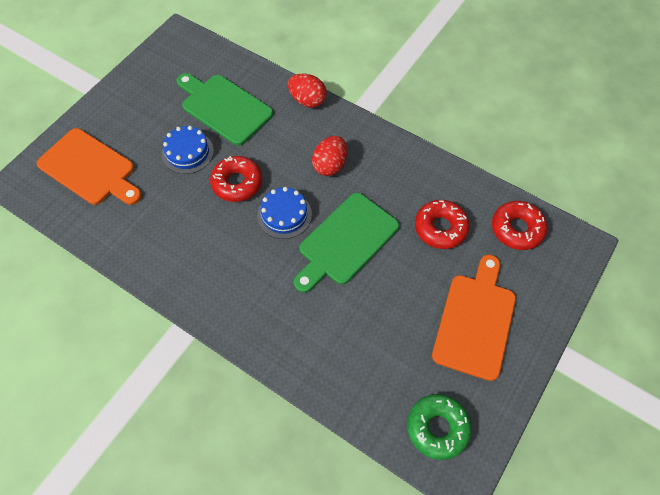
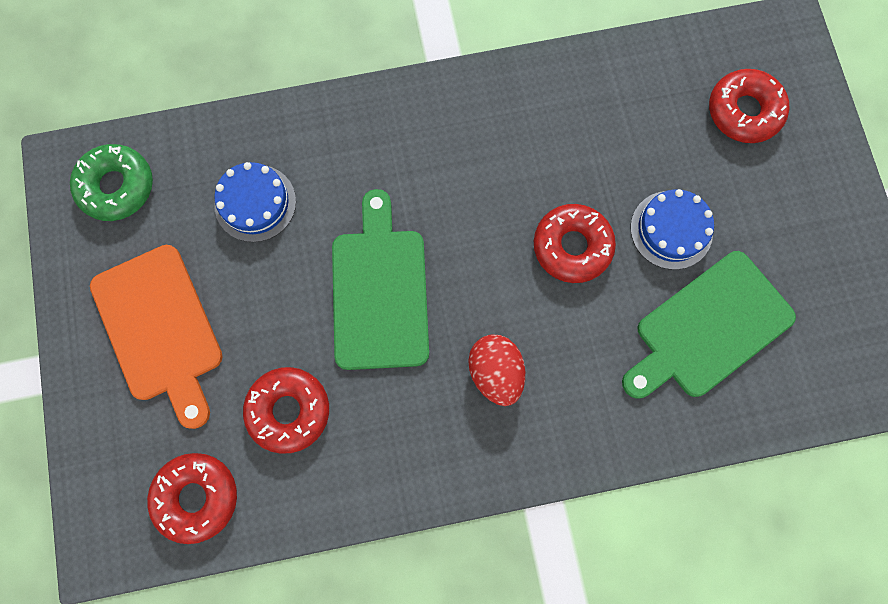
camera: 135 degrees right, 15 degrees up
orange cutting board [37,128,142,205] -> red donut [709,69,789,143]
green cutting board [176,73,273,146] -> green cutting board turned 150 degrees clockwise [622,251,796,399]
blue cake [257,187,312,239] -> blue cake moved to [214,162,296,242]
red egg [288,73,327,108] -> none

